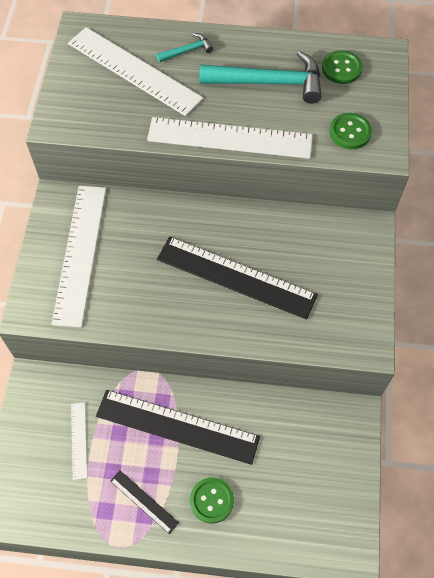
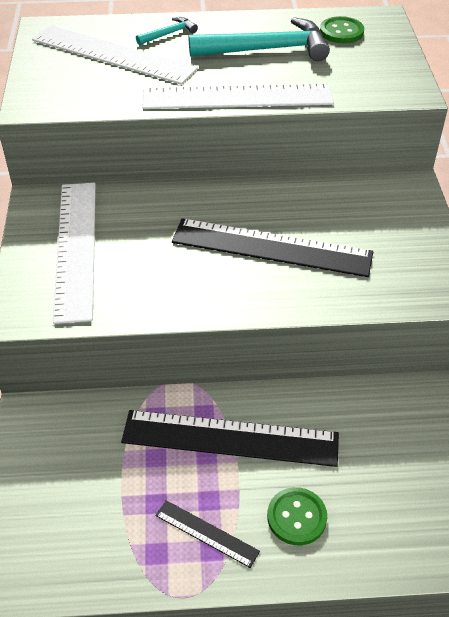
camera: 10 degrees left, 15 degrees down
white ruler [71,402,87,480] -> none
green button [329,113,372,149] -> none

